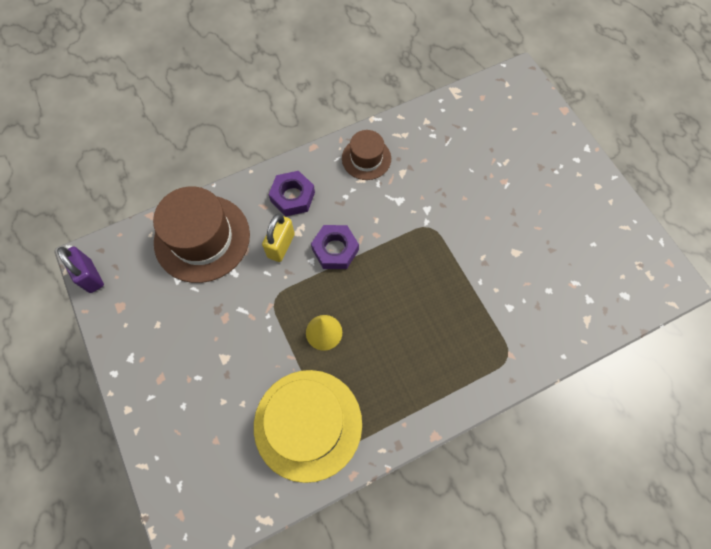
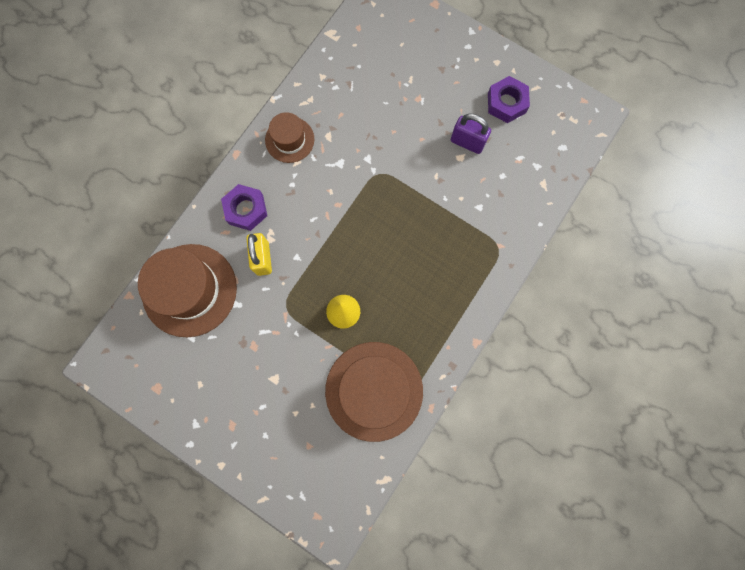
camera: 30 degrees left, 10 degrees up
purple padlock [57,246,104,293] -> purple padlock moved to [451,114,491,154]
yellow hat [254,370,362,483] -> brown hat [325,342,423,442]
purple nut [311,225,359,269] -> purple nut moved to [488,76,530,123]

